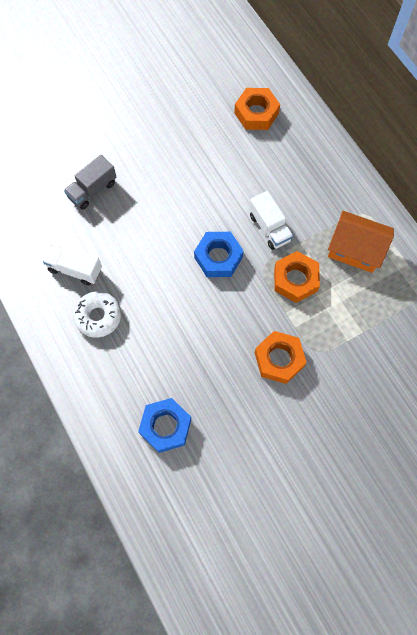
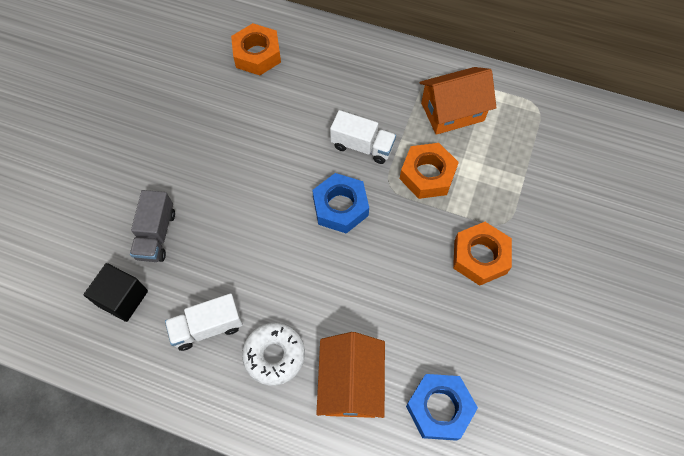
camera: 40 degrees left, 5 degrees down
none -> black cube [84,263,148,322]
none -> orange house [316,332,385,418]

